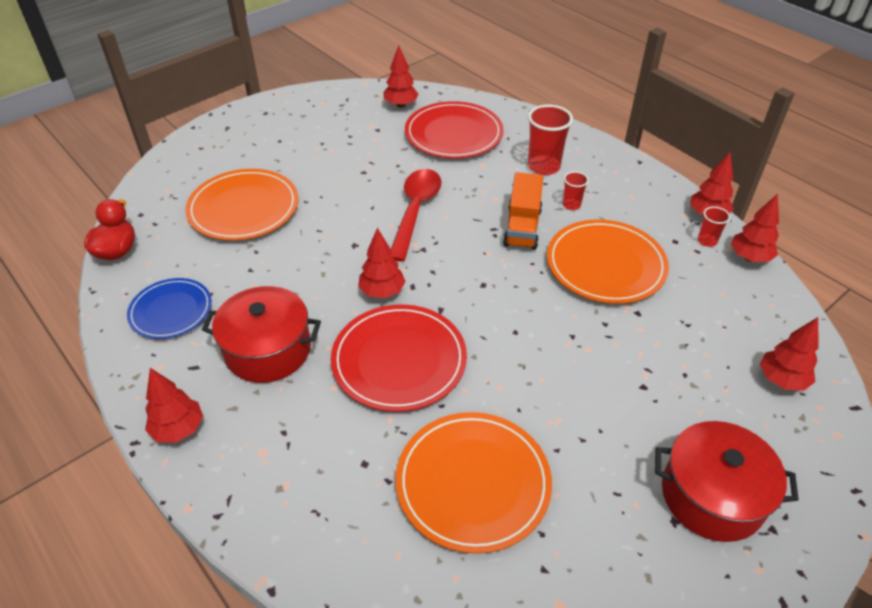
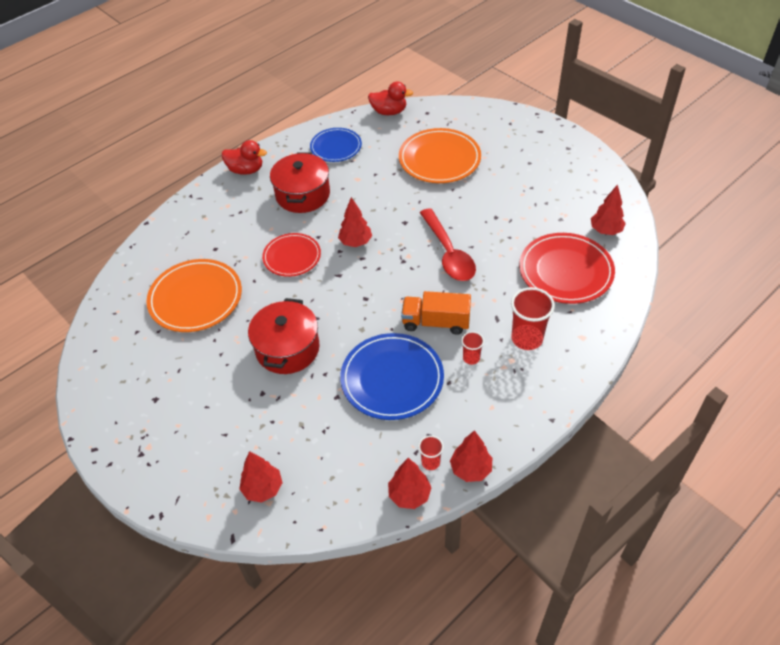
camera: 90 degrees right, 5 degrees up
red tree [145,368,203,443] -> red duck [222,140,267,175]
red plate [331,304,467,412] -> red plate [262,233,321,277], size x0.64
red spoon [391,169,442,262] -> red spoon turned 60 degrees clockwise [420,208,476,281]
orange plate [547,219,669,304] -> blue plate [340,333,444,420]
red pot [655,421,799,542] -> red pot moved to [248,298,320,374]

